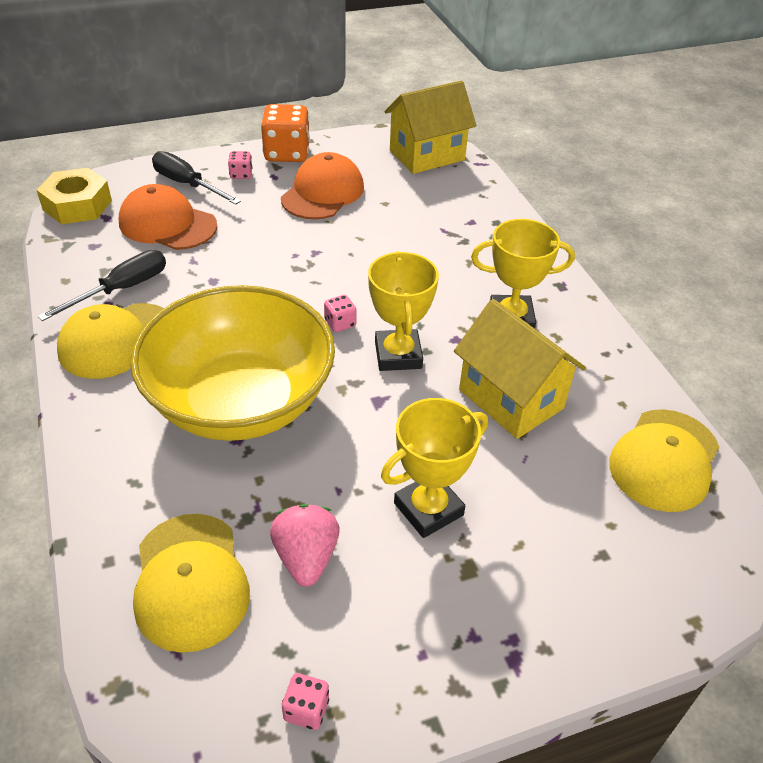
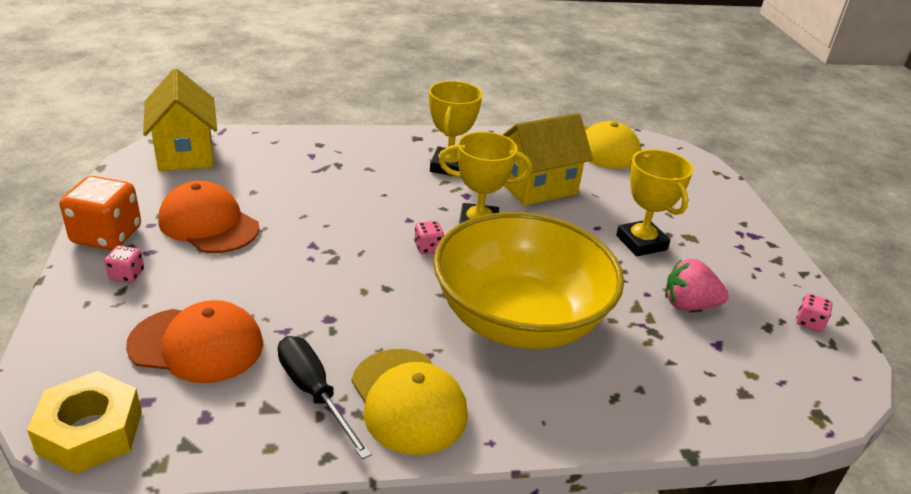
camera: 80 degrees left, 10 degrees down
orange cap [119,184,217,250] -> orange cap turned 120 degrees counterclockwise [126,300,263,383]
yellow cap [133,514,250,653] -> none
black screwdriver [152,151,241,205] -> none

